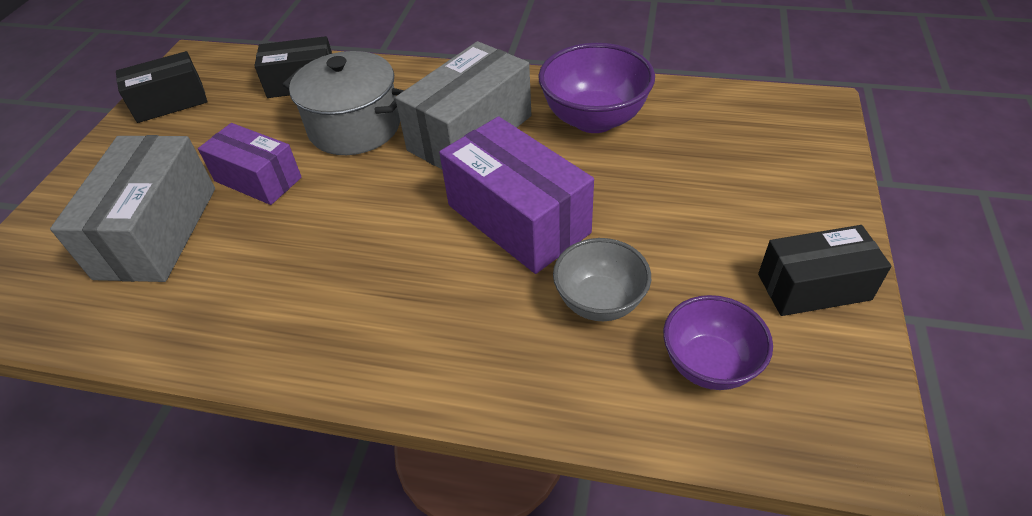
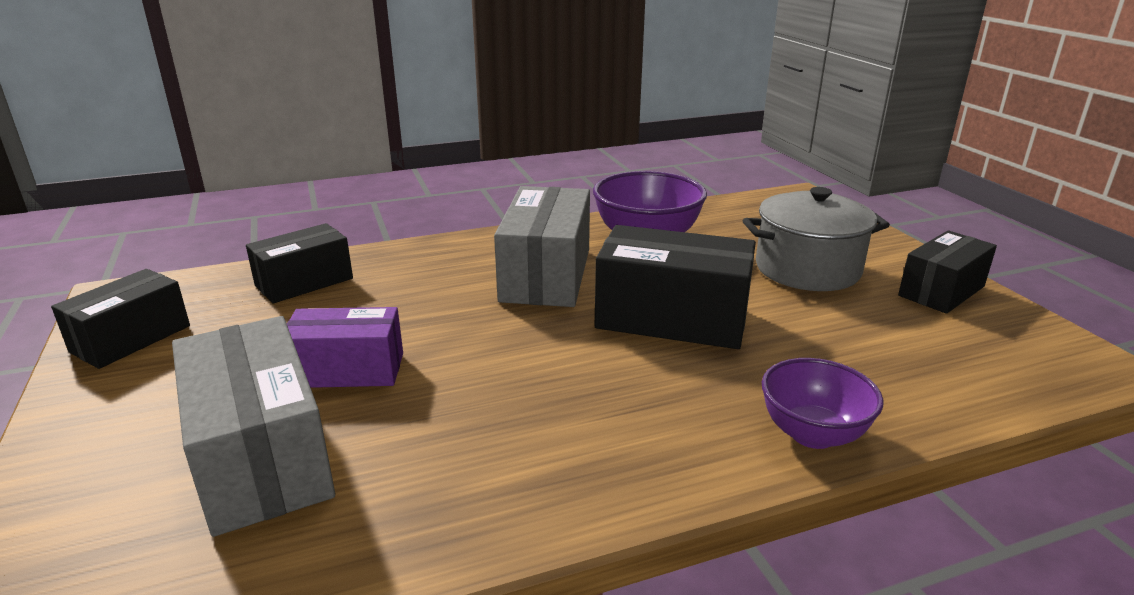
camera: 35 degrees left, 20 degrees down
grey pot [282,51,405,155] -> grey pot moved to [743,187,890,291]
purple box [439,116,594,274] -> black box [595,225,756,349]
grey bowl [553,238,651,321] -> none
purple bowl [663,295,773,390] -> purple bowl moved to [762,358,883,449]

